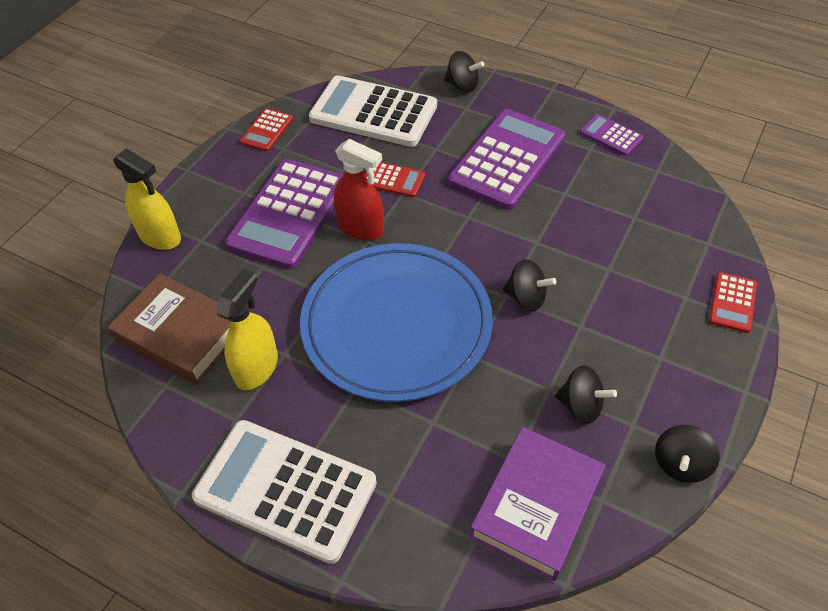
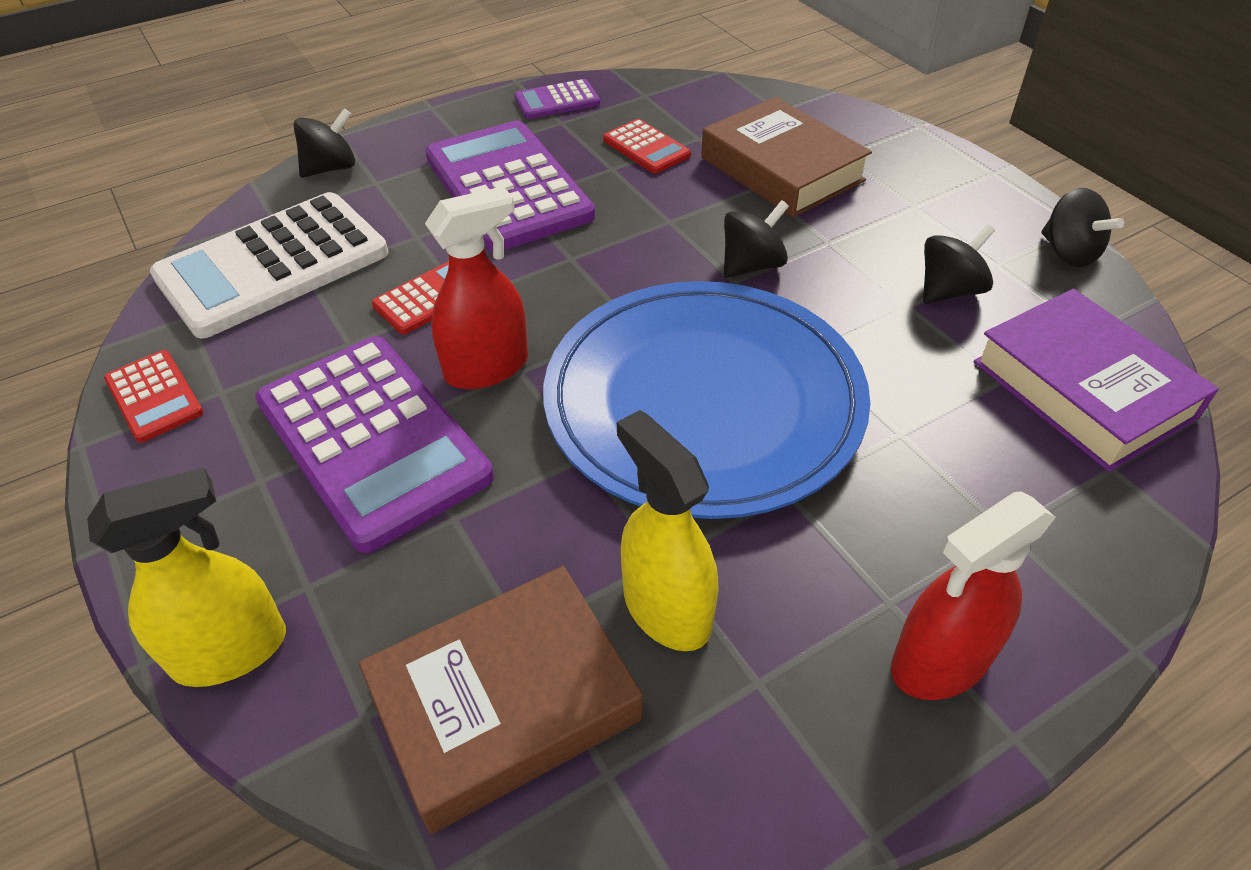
camera: 60 degrees left, 5 degrees down
white calculator [192,420,377,564] -> red spray bottle [891,491,1056,700]
red calculator [709,272,757,333] -> red calculator moved to [603,119,691,174]
none -> brown book [701,97,872,218]

